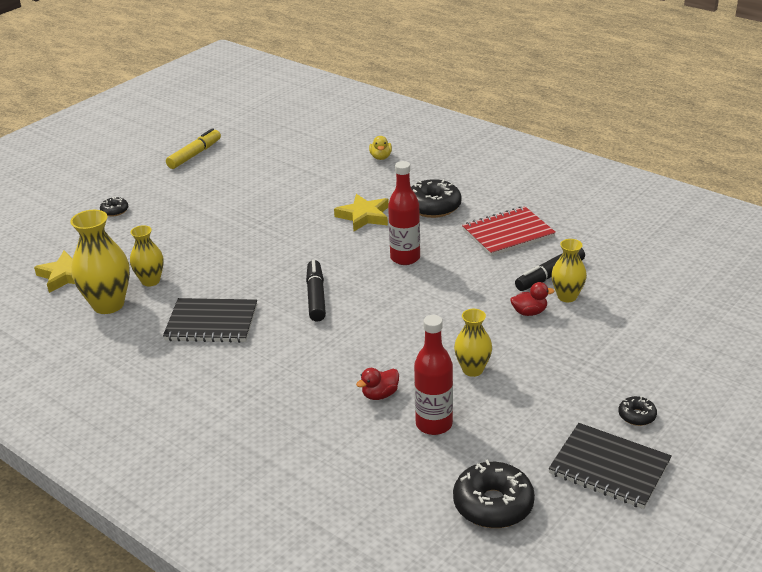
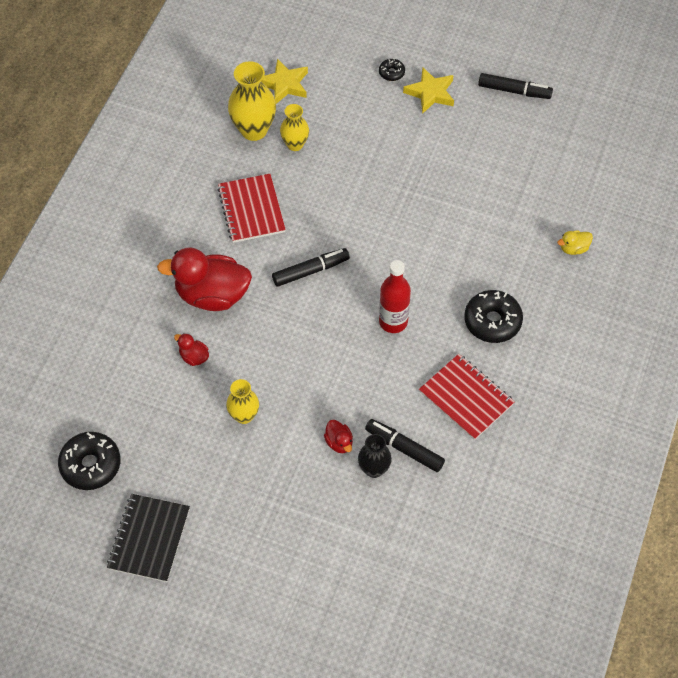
camera: 70 degrees right, 25 degrees up
black notebook [163,298,257,343] -> red notebook [217,174,286,243]
yellow marker [166,128,221,169] -> black marker [478,73,553,99]
yellow star [334,194,389,231] -> yellow star moved to [403,67,454,114]
red bottle [414,315,453,435] -> none
yellow vase [551,239,587,302] -> black vase [358,434,392,478]
black donut [618,396,657,426] -> none
none -> red duck [157,247,252,311]

